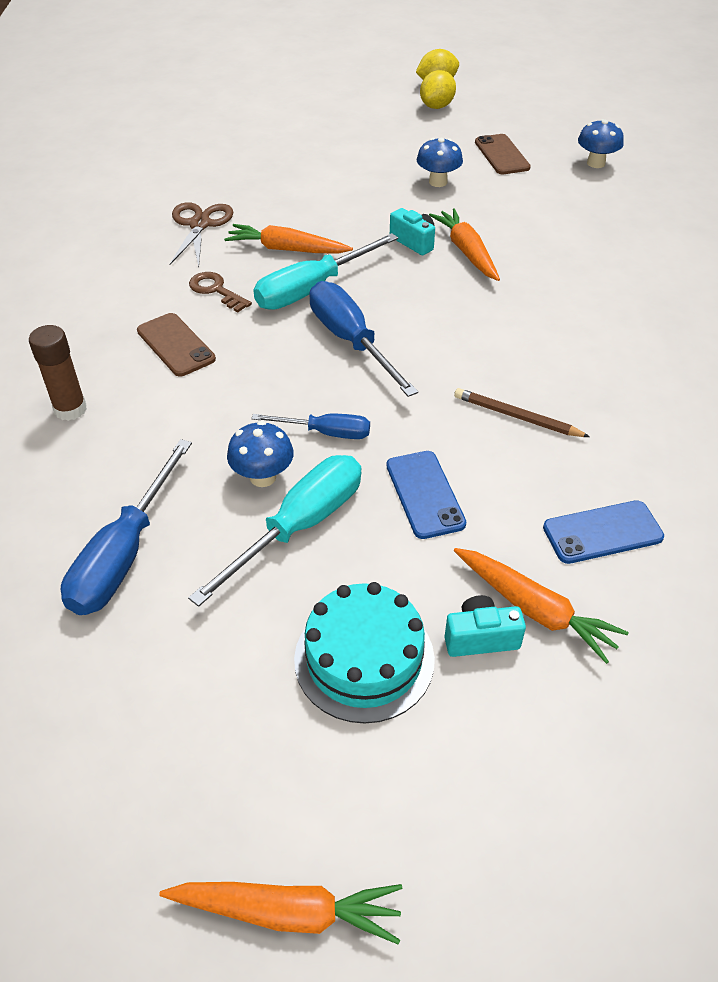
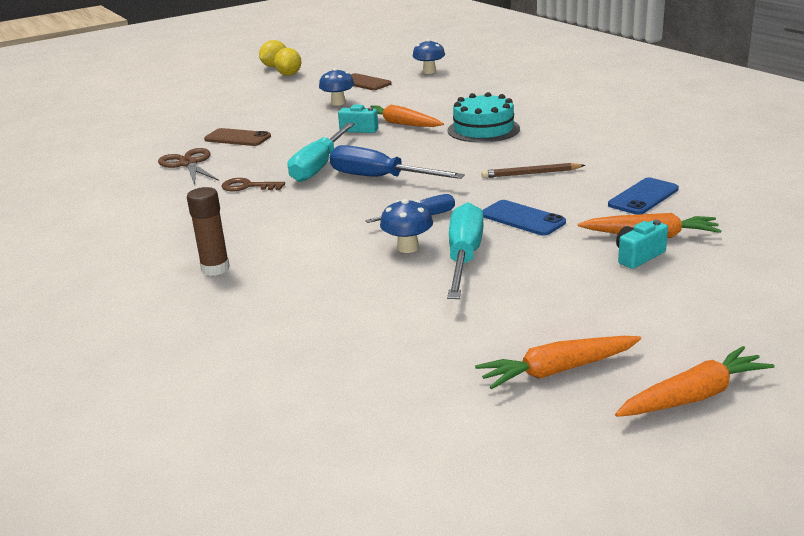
camera: 30 degrees left, 20 degrees down
blue screwdriver [61,439,192,615] -> none
brown phone [137,313,216,377] -> brown phone moved to [204,128,271,146]
orange carrot [224,224,353,254] -> orange carrot moved to [475,336,641,389]
turquoise cake [294,582,435,724] -> turquoise cake moved to [447,92,520,143]

